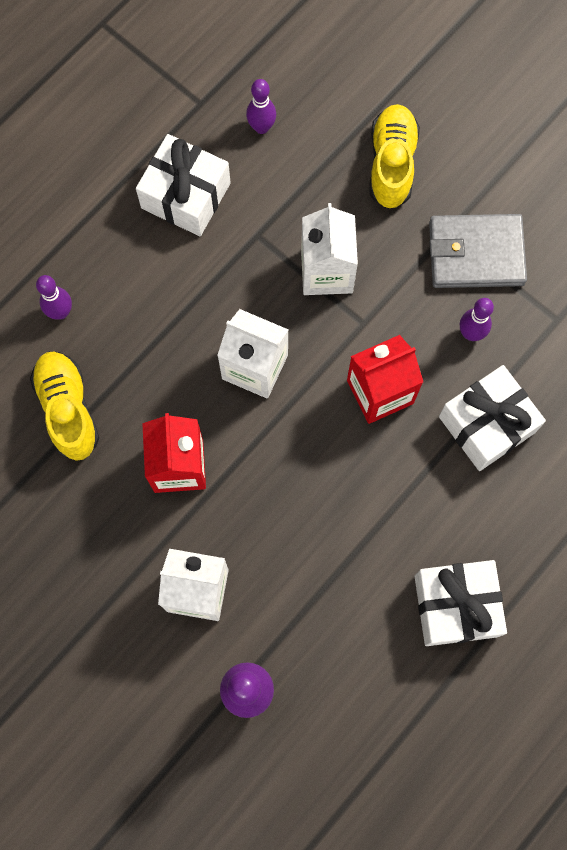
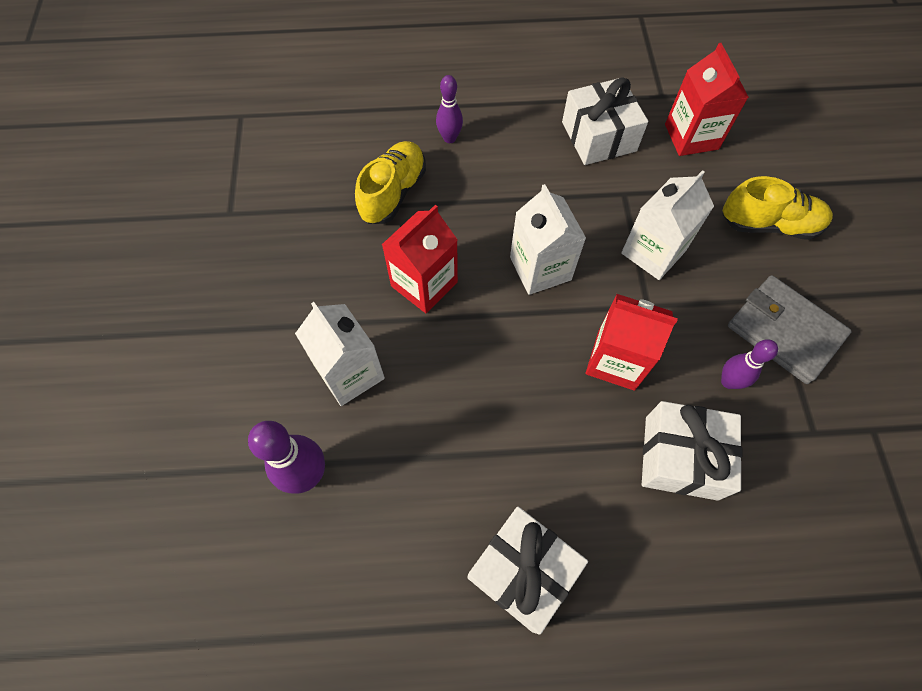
camera: 45 degrees right, 10 degrees down
purple bowling pin [246,79,276,134] -> red carton [665,43,749,156]
yellow shoe [370,104,420,209] -> yellow shoe turned 45 degrees clockwise [722,176,833,240]

